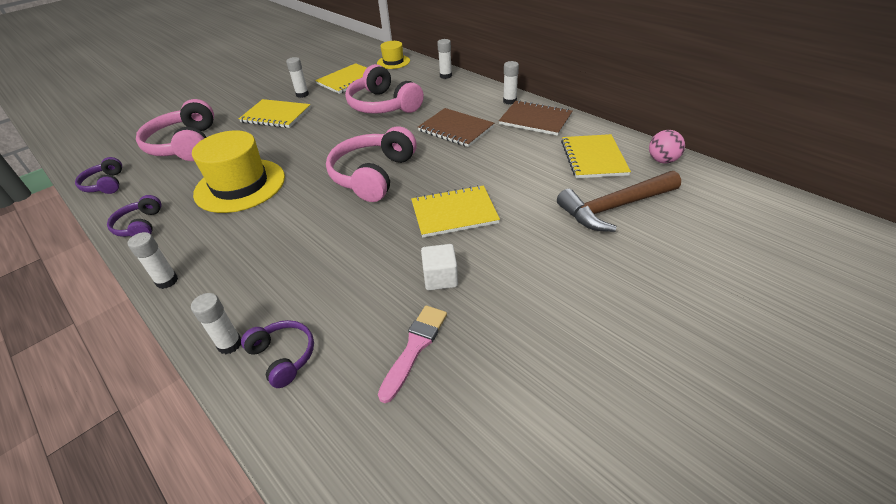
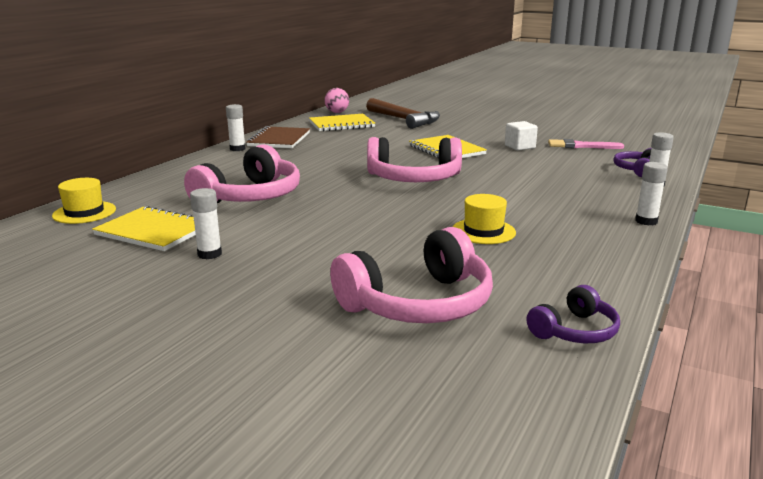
camera: 110 degrees left, 20 degrees down
purple headphones [107,195,162,237] -> none
yellow hat [192,130,285,213] -> yellow hat [453,194,516,244], size x0.54
yellow notebook [239,99,311,128] -> none
brown notebook [418,108,494,147] -> none
white glue stick [437,39,452,79] -> none

